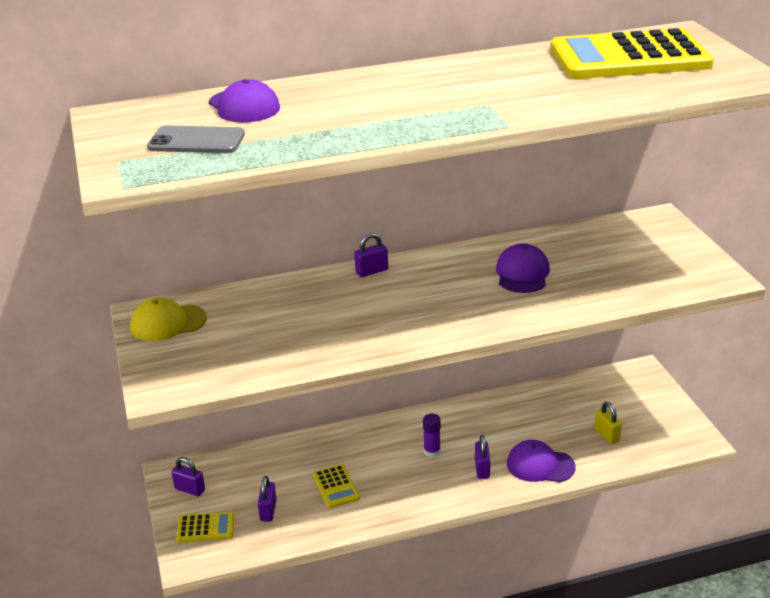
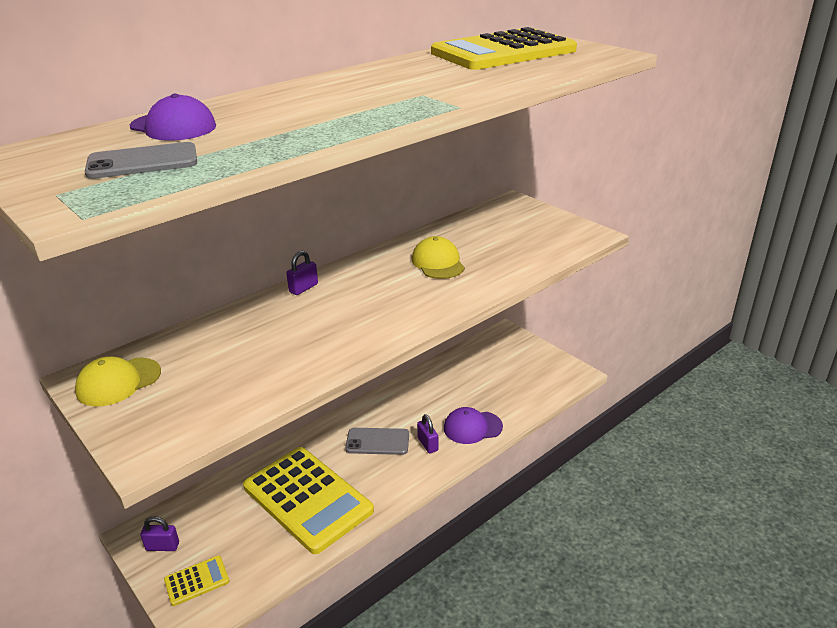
camera: 25 degrees left, 0 degrees up
purple padlock [258,476,276,521] -> none
yellow calculator [313,464,360,508] -> yellow calculator [243,447,374,554], size x2.37
purple glue stick [423,413,441,458] -> grey phone [345,428,409,455]
purple cap [496,243,550,293] -> yellow cap [412,236,465,279]
yellow padlock [594,402,622,444] -> none

